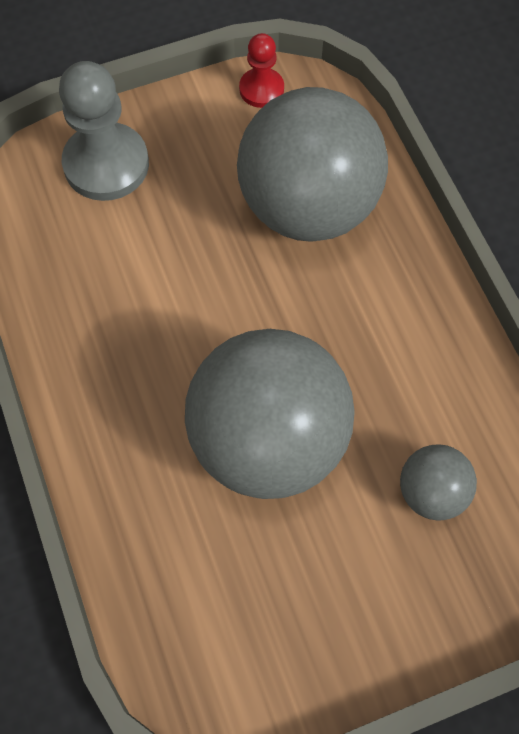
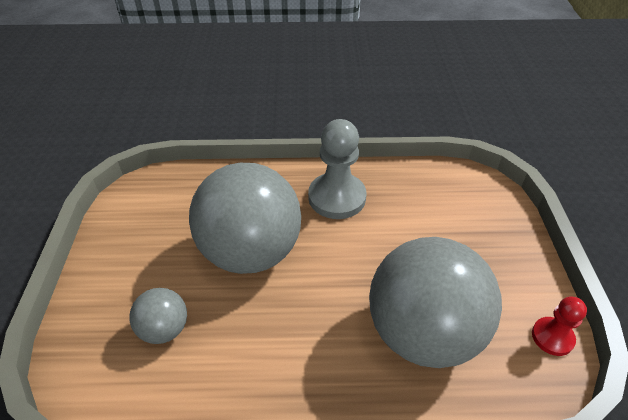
camera: 110 degrees right, 20 degrees down
grey pawn [59,61,149,201] -> grey pawn moved to [308,119,366,219]

